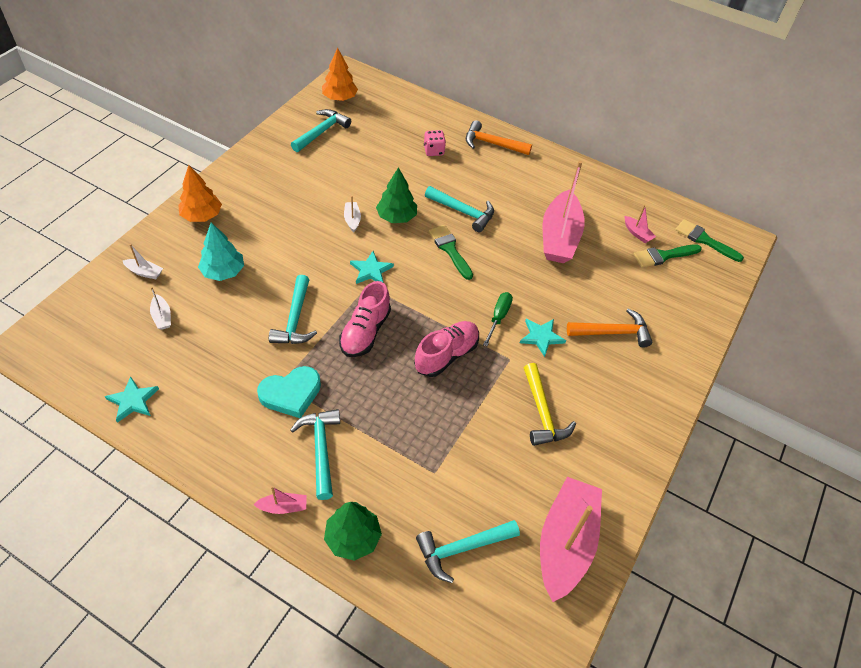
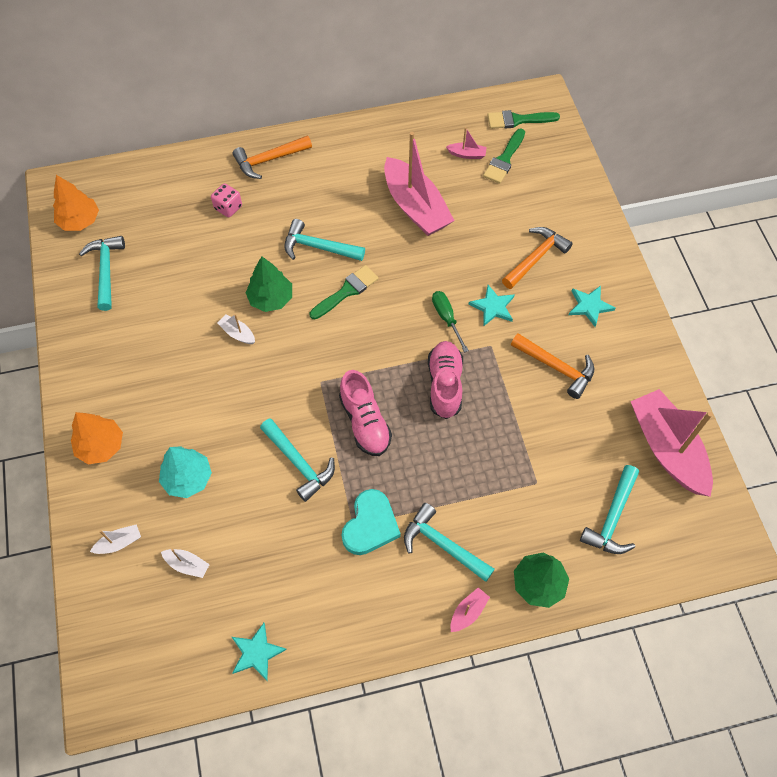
camera: 40 degrees left, 10 degrees up
turquoise star [350,251,394,284] -> turquoise star moved to [569,286,616,327]
turquoise hammer [425,186,494,232] -> turquoise hammer turned 150 degrees counterclockwise [284,219,365,261]
green brush [428,225,473,280] -> green brush turned 120 degrees clockwise [310,265,379,319]
yellow hammer [524,363,576,446] -> orange hammer [511,333,594,399]

